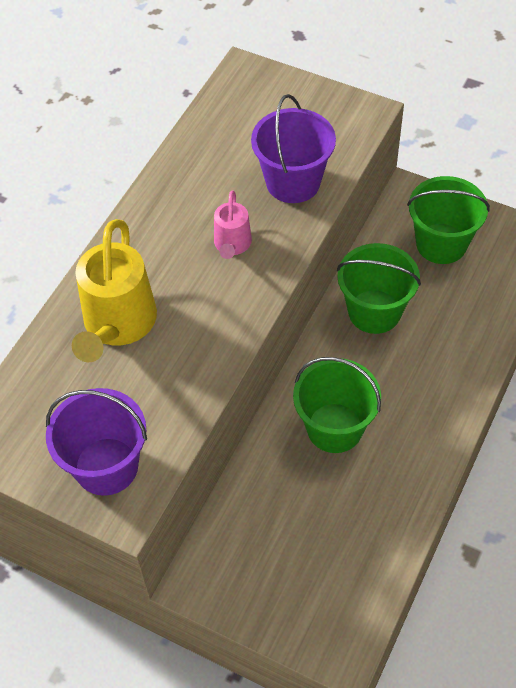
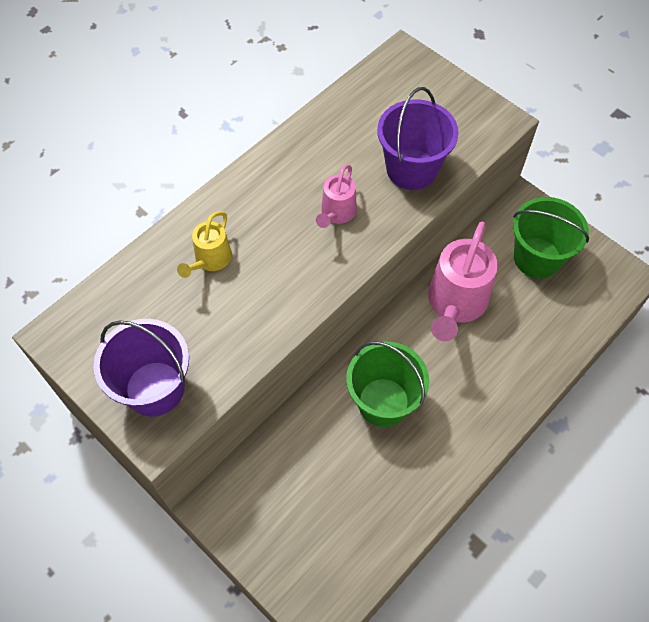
camera: 15 degrees right, 5 degrees up
yellow watering can [72,219,157,362] -> yellow watering can [177,211,232,278], size x0.53
green bucket [337,243,421,334] -> pink watering can [428,221,498,341]

